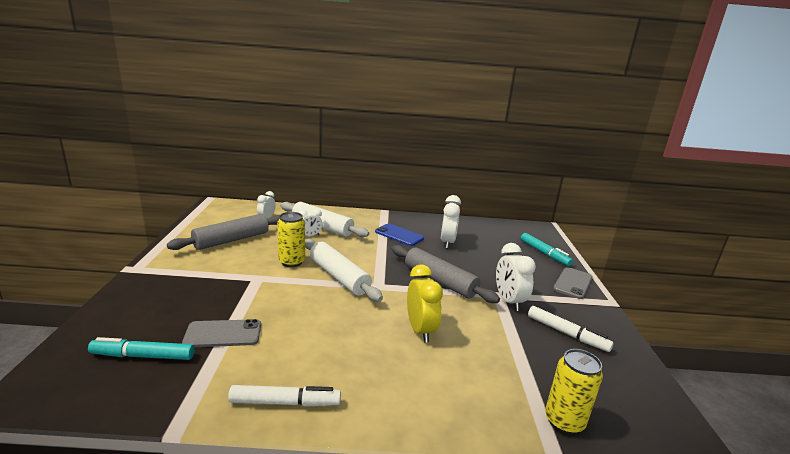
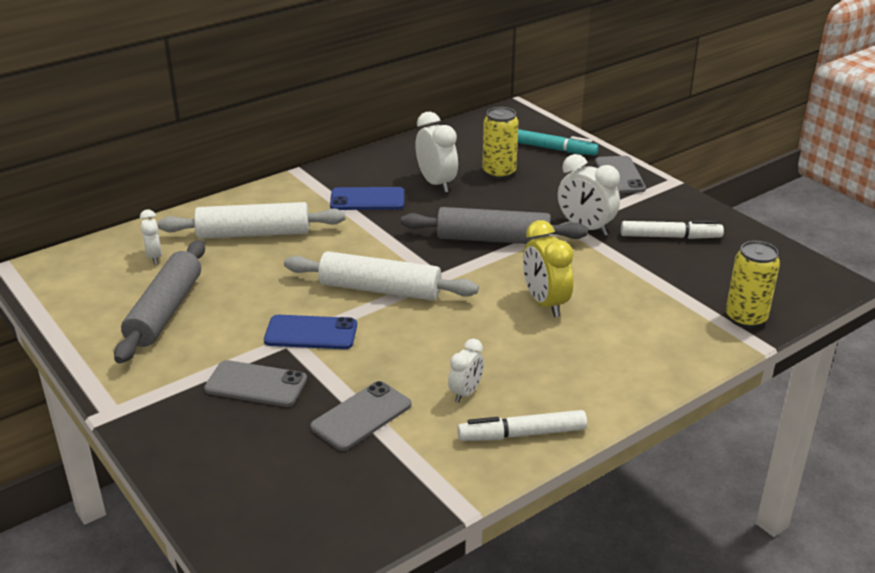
camera: 35 degrees left, 10 degrees up
turquoise marker [88,337,194,360] -> none
white marker [228,385,341,407] -> white marker turned 150 degrees counterclockwise [457,410,587,441]
yellow can [277,212,305,267] -> yellow can moved to [482,107,519,179]
white clock [299,209,322,236] -> white clock moved to [448,339,484,402]
yellow clock [407,264,443,343] -> yellow clock turned 150 degrees counterclockwise [523,220,574,317]
none -> grey phone [204,360,307,407]
none -> blue phone [264,315,357,349]

